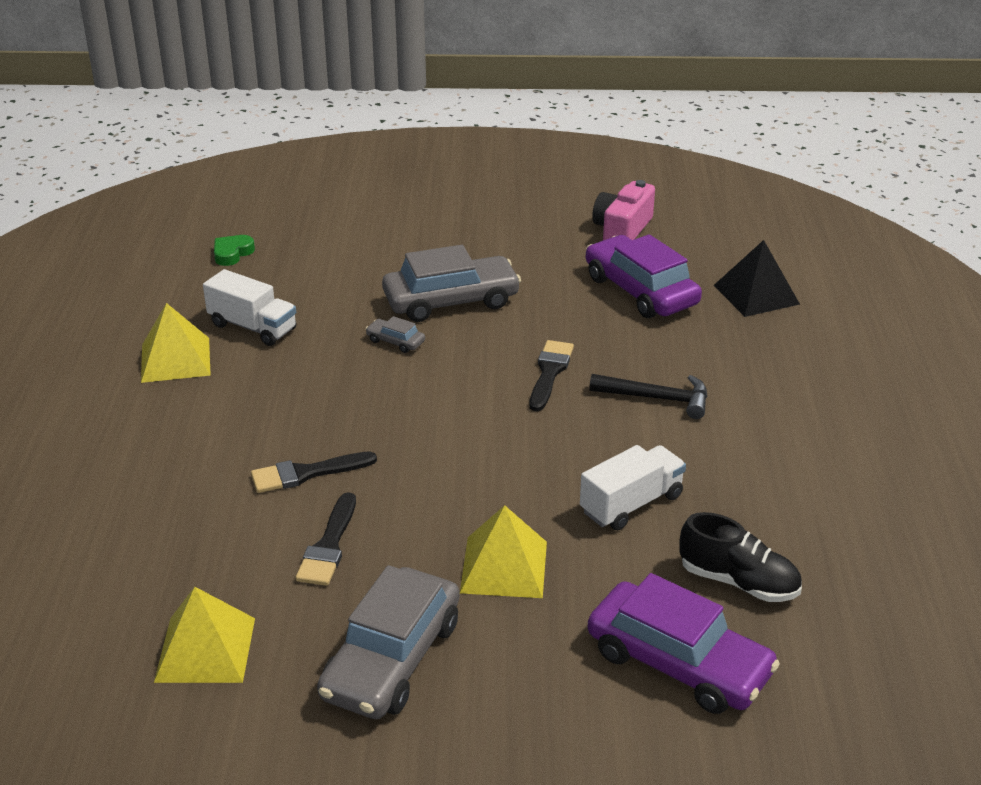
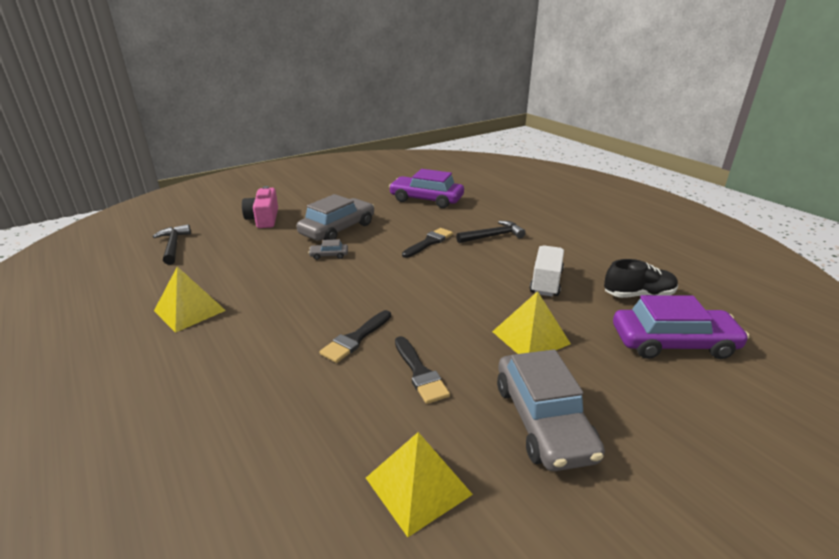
camera: 35 degrees left, 5 degrees down
white truck [203,269,296,346] -> none
green heart [214,235,255,266] -> black hammer [153,224,191,265]
black brush [530,340,574,411] -> black brush turned 60 degrees clockwise [402,228,453,258]
pink camera [592,180,655,240] -> pink camera moved to [242,186,278,228]
black pyramid [714,240,800,317] -> none

